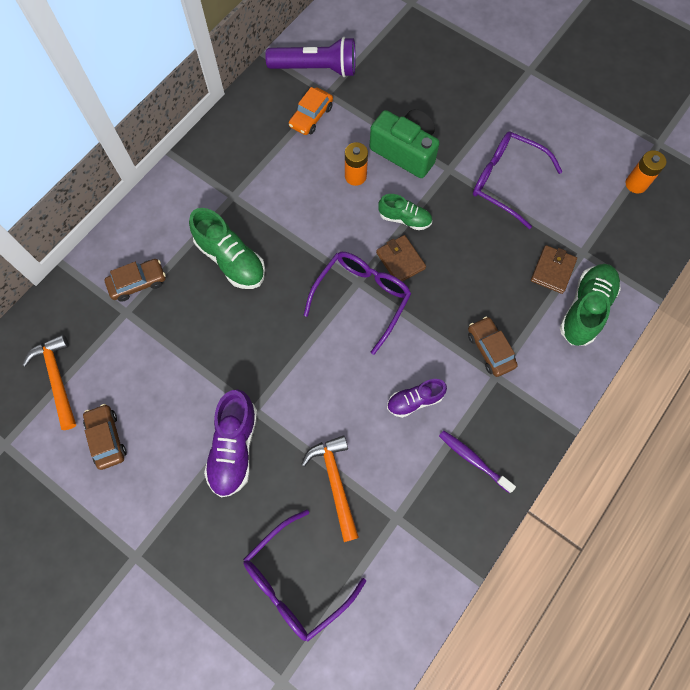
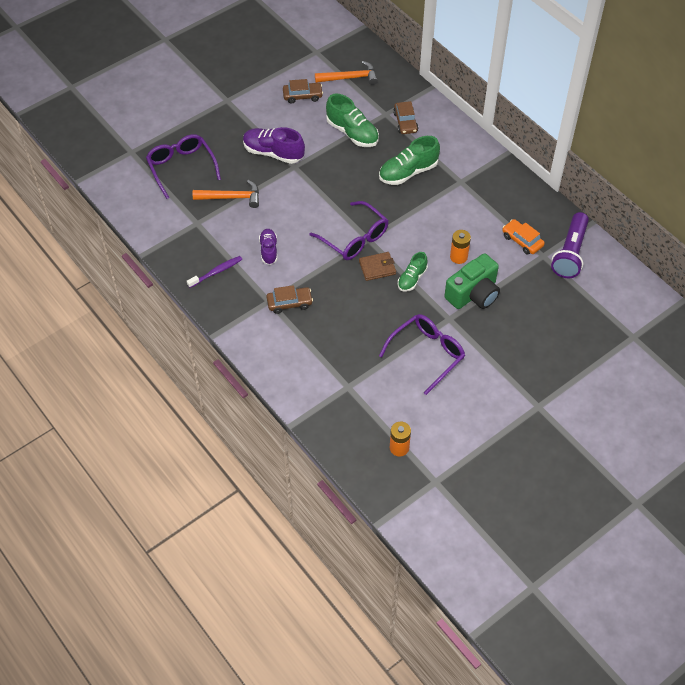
camera: 105 degrees right, 15 degrees down
brown wallet [531,245,577,294] -> none
green shoe [559,264,621,346] -> green shoe moved to [326,93,379,147]

